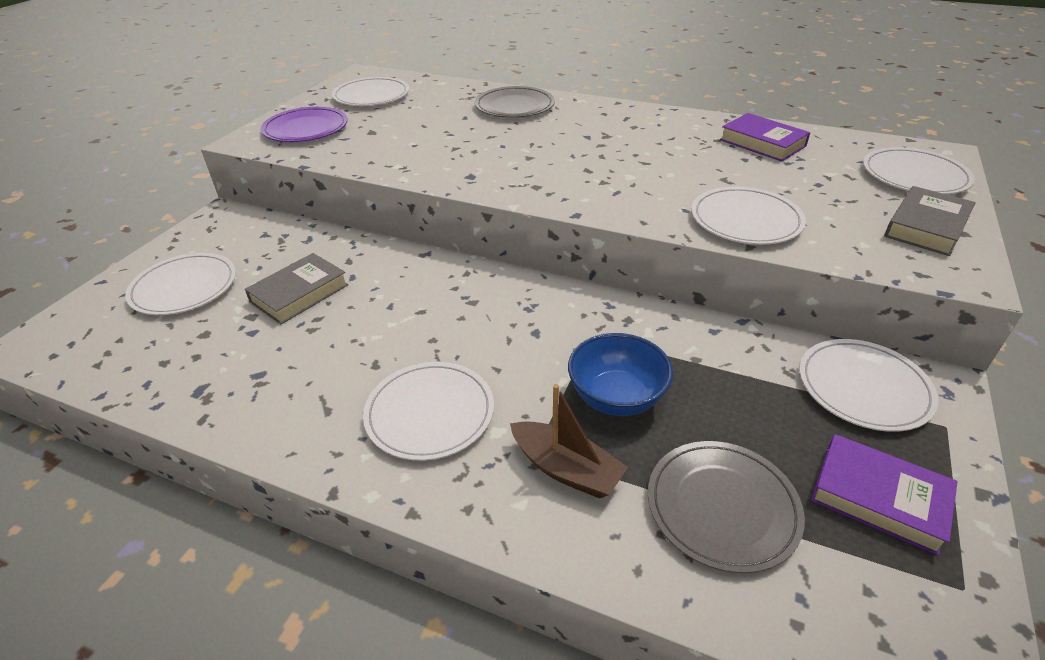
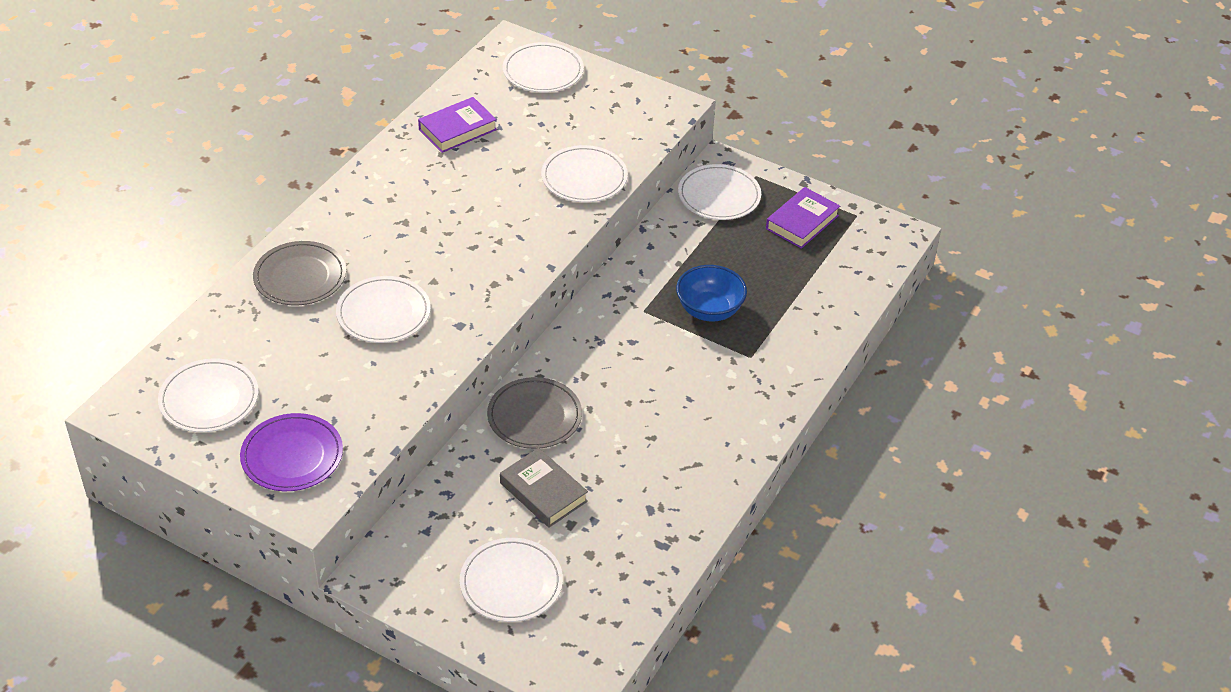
camera: 85 degrees left, 5 degrees up
white plate [363,362,494,461] -> white plate moved to [336,276,431,343]
brown boat [510,384,628,499] -> none
grey plate [648,441,805,573] -> grey plate moved to [487,377,582,449]
grey book [884,186,976,256] -> none

